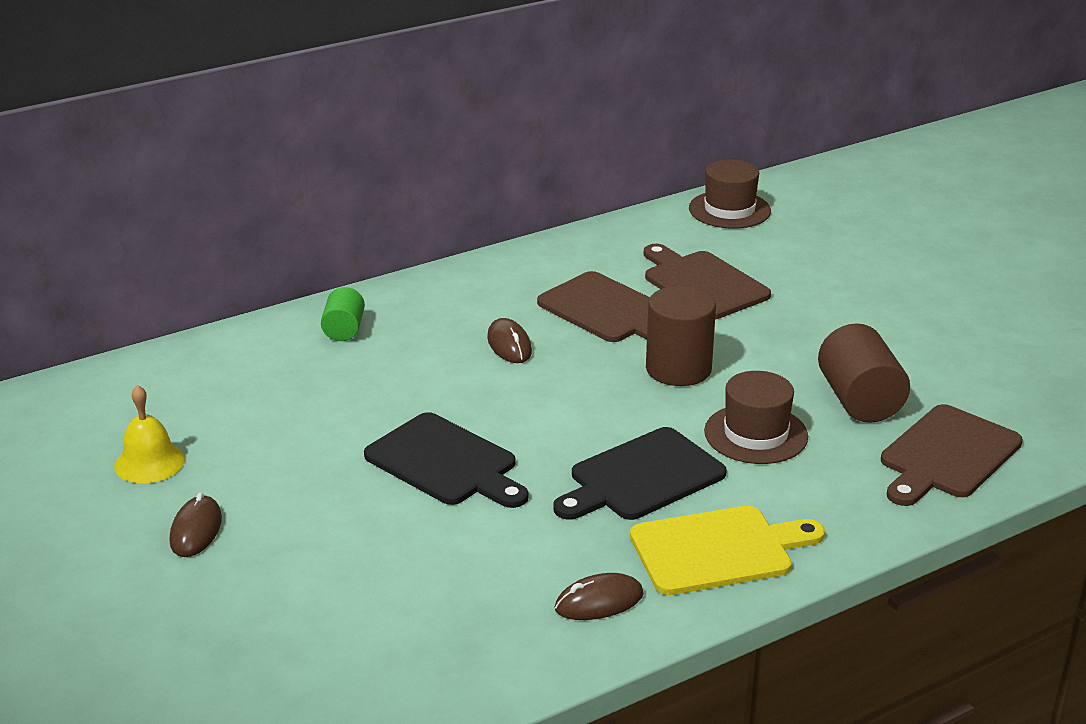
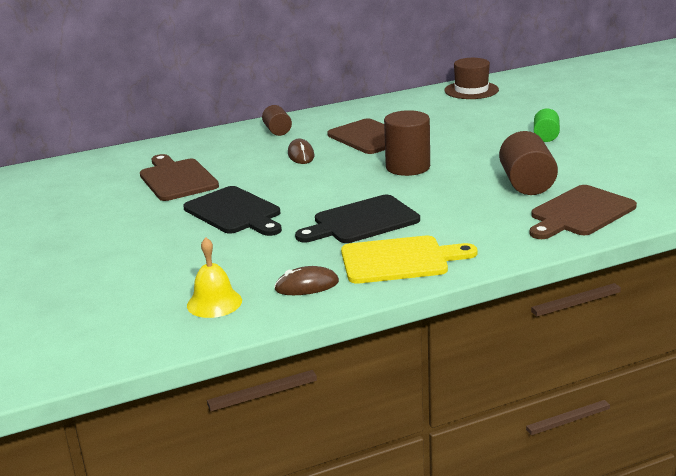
camera: 10 degrees right, 5 degrees down
yellow bell [114,385,185,483] -> yellow bell moved to [187,237,242,318]
brown mouse [170,493,222,557] -> none
green cylinder [321,287,365,341] -> green cylinder moved to [534,108,560,142]
brown cutting board [644,244,771,319] -> brown cutting board moved to [140,154,219,201]
brown hat [704,371,808,464] -> none
none -> brown cylinder [262,105,292,136]

